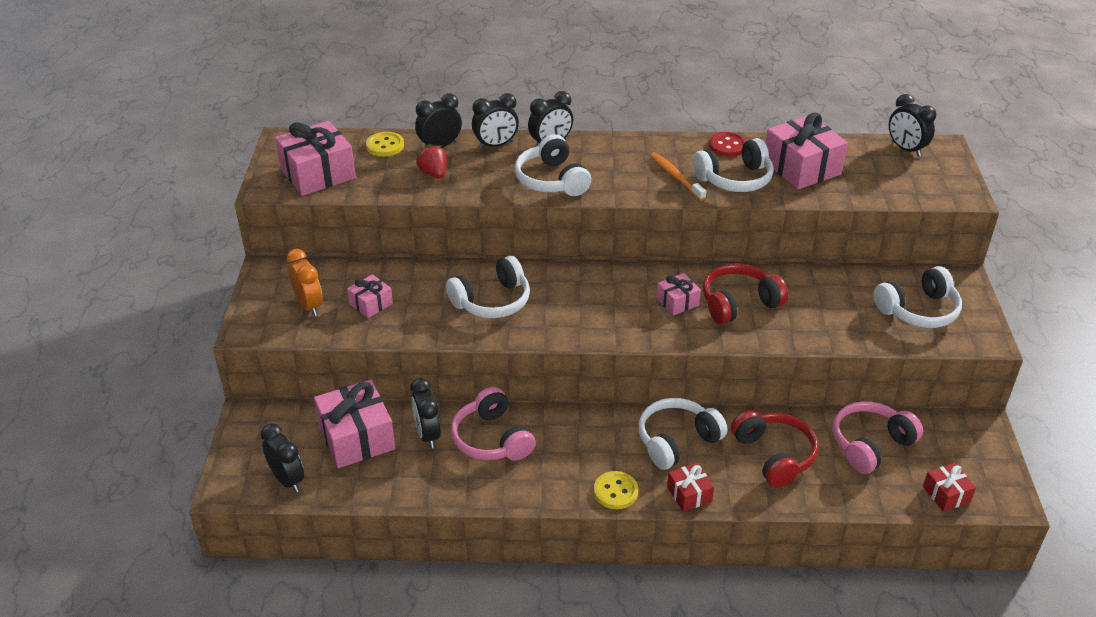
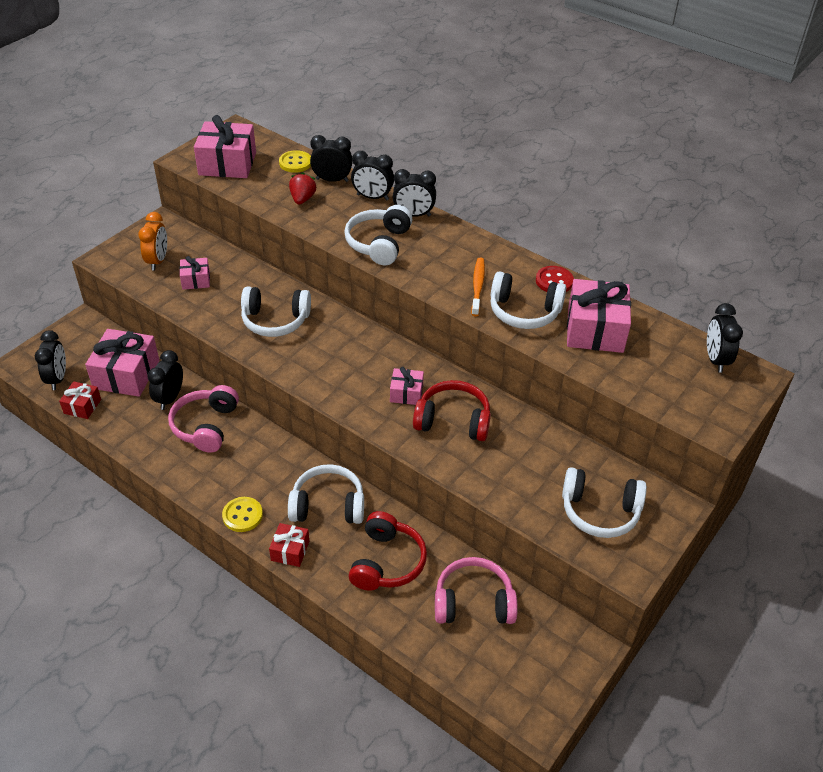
camera: 35 degrees right, 5 degrees up
red gift [923,463,976,512] -> red gift moved to [59,381,101,419]

